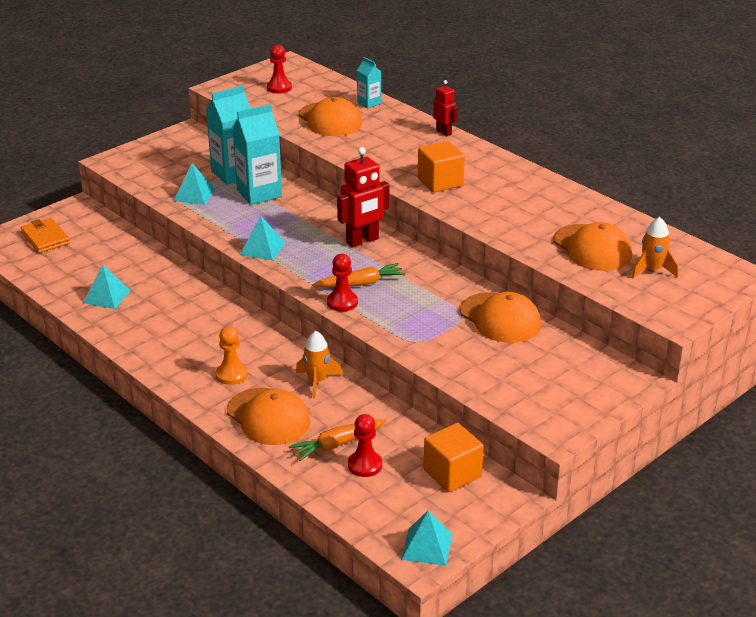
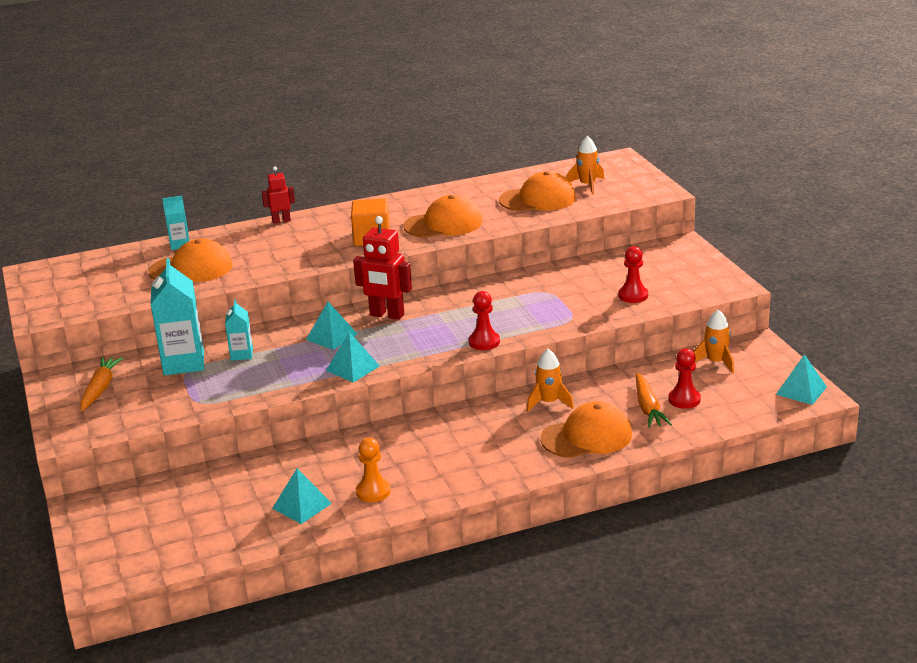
camera: 65 degrees left, 5 degrees down
orange wallet [21,218,70,253] -> none
turquoise pyramid [174,164,216,205] -> turquoise pyramid moved to [306,302,357,350]
orange pawn [216,326,248,385] -> orange pawn moved to [356,438,391,502]
turquoise carton [232,104,282,205] -> turquoise carton [225,300,253,361], size x0.53
red pawn [267,45,292,93] -> red pawn moved to [618,246,648,303]
orange carrot [312,263,405,287] -> orange carrot moved to [80,357,123,411]
red robot [337,147,389,248] -> red robot turned 120 degrees clockwise [353,216,412,320]
orange cube [424,423,484,492] -> orange rocket [693,309,734,374]
orange cap [460,292,541,343] -> orange cap moved to [404,195,482,238]

